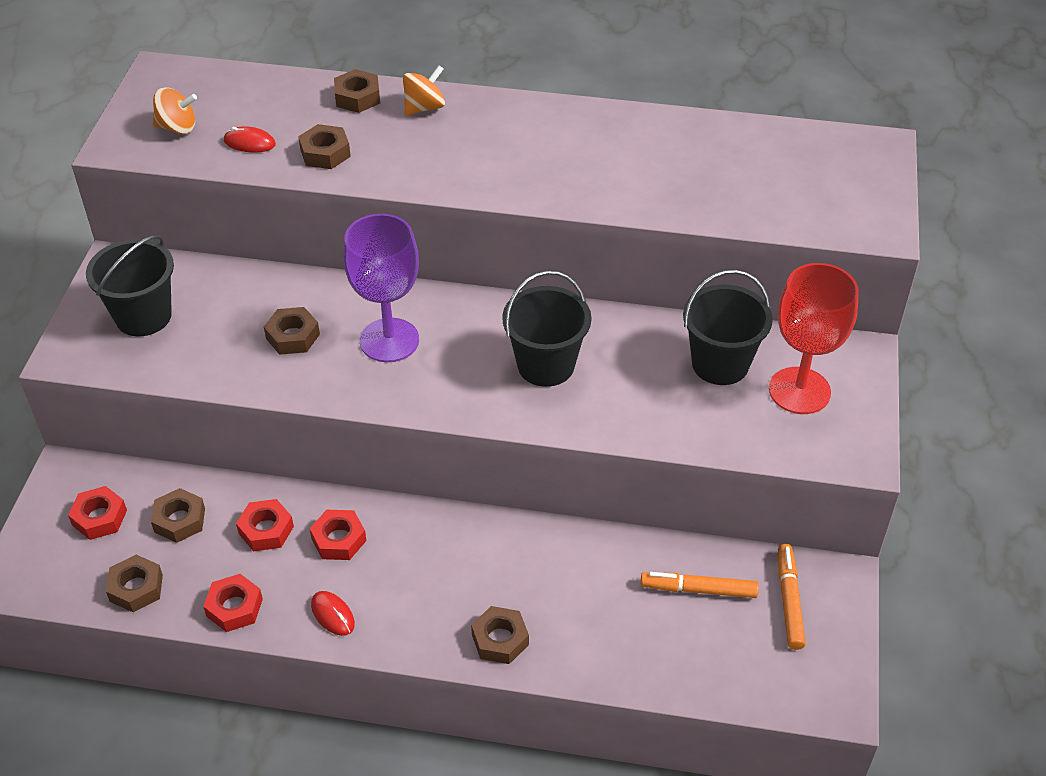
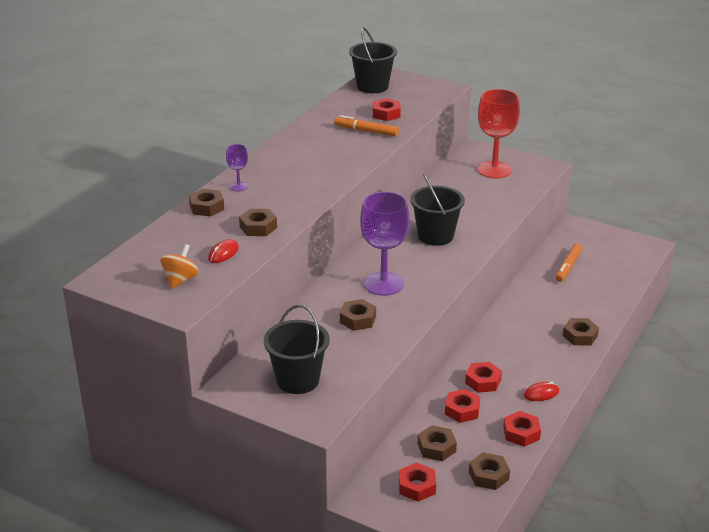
camera: 70 degrees left, 15 degrees down
orange spinning top [403,65,445,116] -> purple goblet [226,144,248,191]
black bucket [683,270,773,385] -> black bucket moved to [349,27,397,93]
orange marker [778,544,806,650] -> orange marker moved to [334,115,399,136]
none -> red nut [372,98,401,121]

